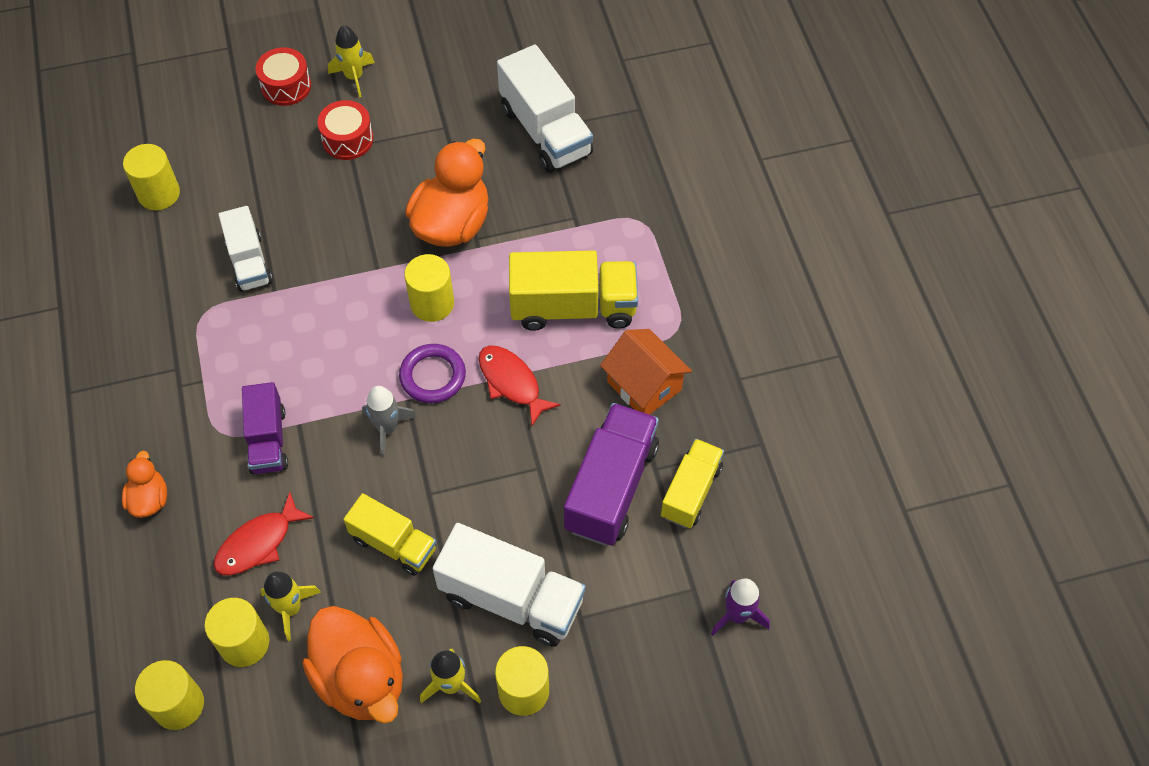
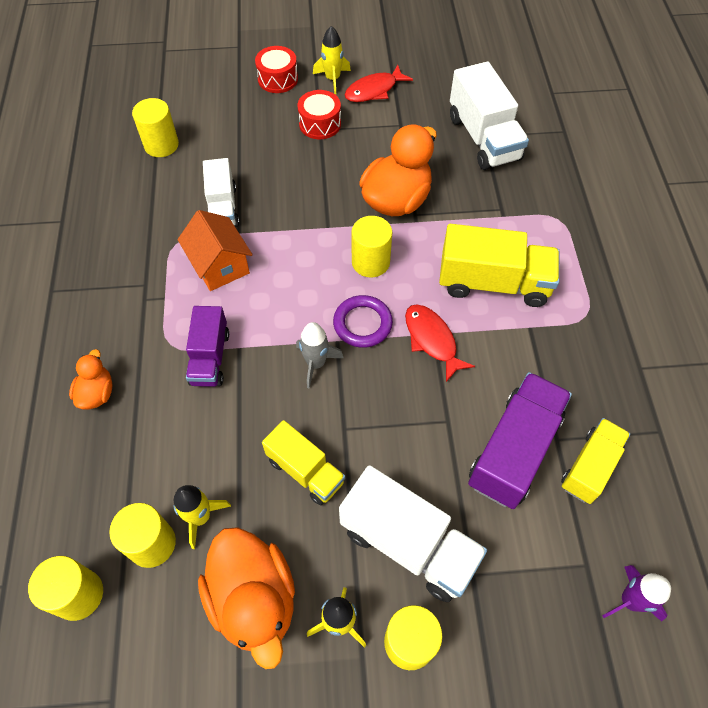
camera: 10 degrees right, 0 degrees up
red fish [213,492,314,575] -> red fish moved to [345,65,413,102]
orange house [600,329,692,415] -> orange house moved to [178,210,253,291]

